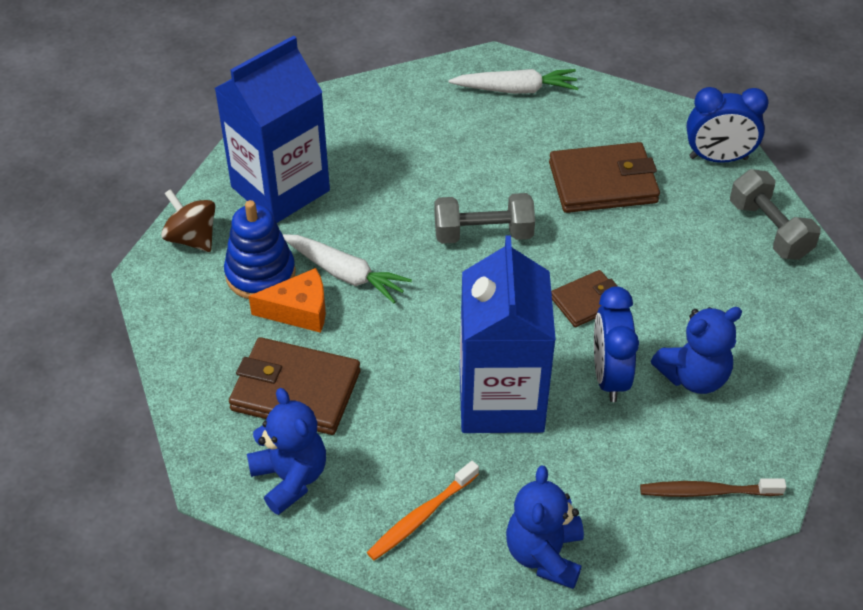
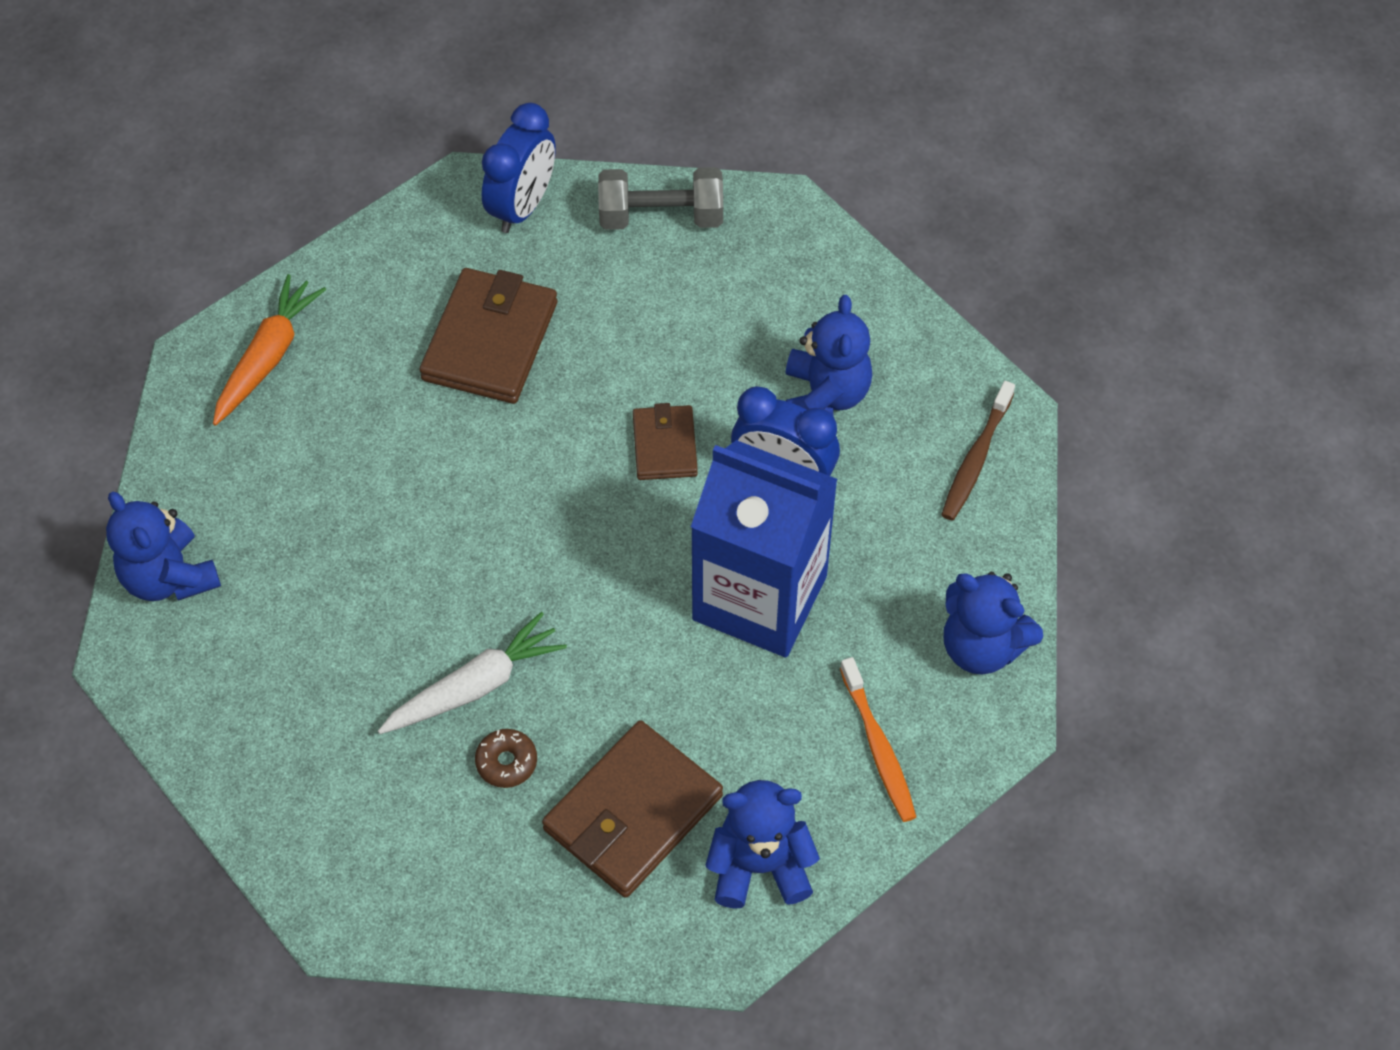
camera: 65 degrees left, 10 degrees up
brown spinning top [161,189,215,252] -> none
blue carton [214,36,330,223] -> none
blue stacking toy [224,200,296,299] -> none
orange cheese [249,268,326,333] -> brown donut [475,729,537,788]
grey dumbbell [435,193,535,244] -> none
white carrot [448,69,578,94] -> orange carrot [213,274,326,426]
none -> blue teddy bear [106,492,221,601]

